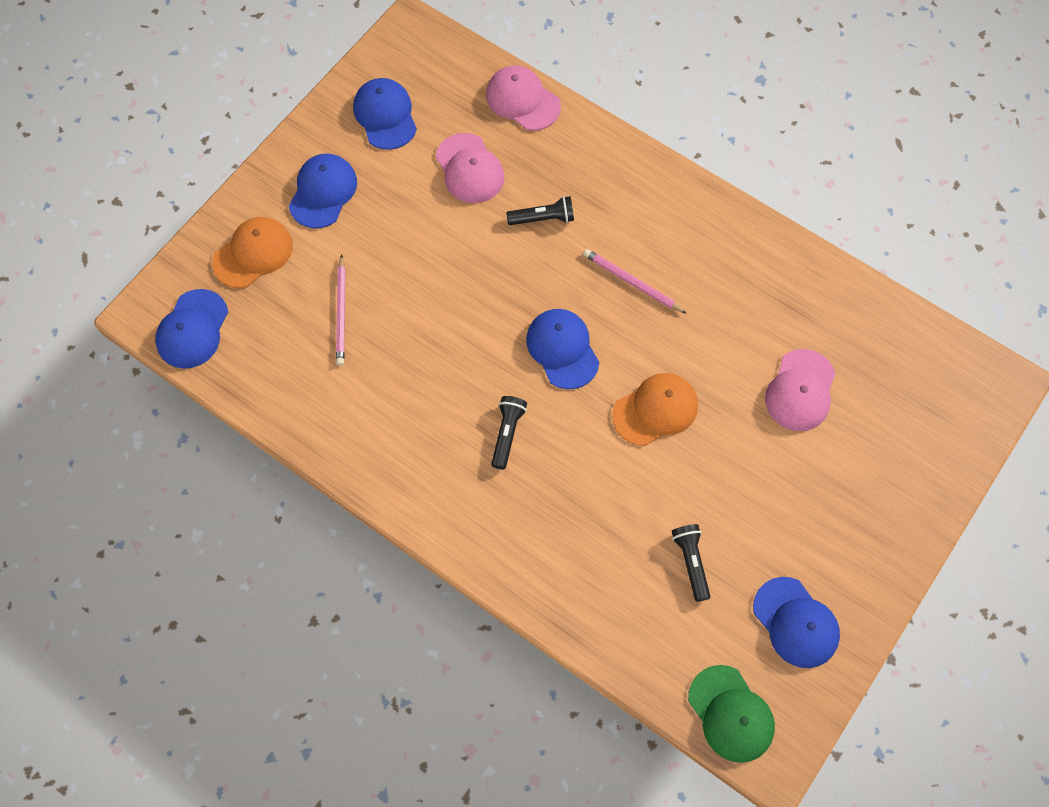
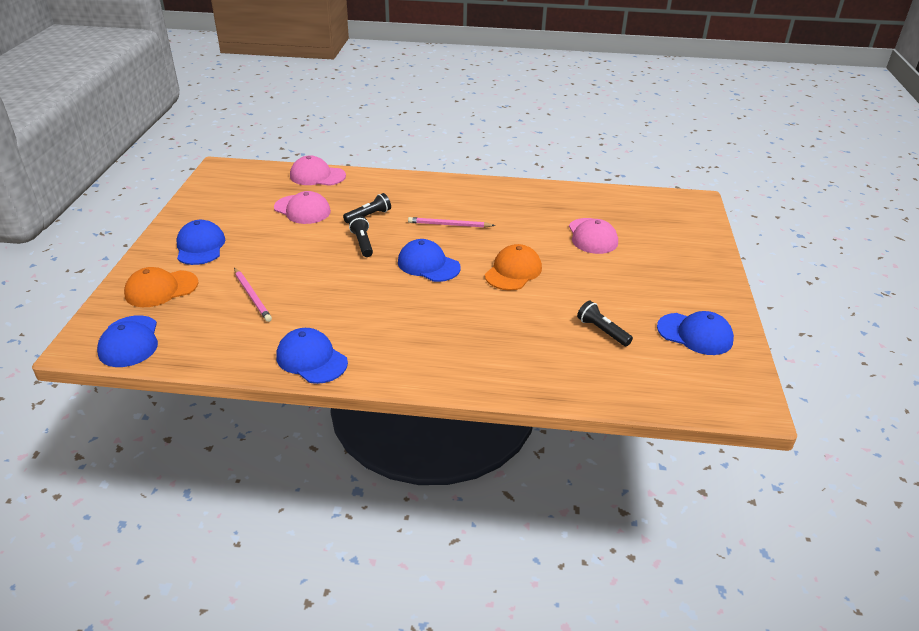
camera: 30 degrees left, 30 degrees down
orange cap [212,217,293,288] -> orange cap turned 135 degrees counterclockwise [124,267,198,307]
blue cap [353,78,417,150] -> blue cap moved to [276,328,348,384]
black flashlight [491,396,527,470] -> black flashlight moved to [349,216,373,257]
green cap [688,665,775,763] -> none

